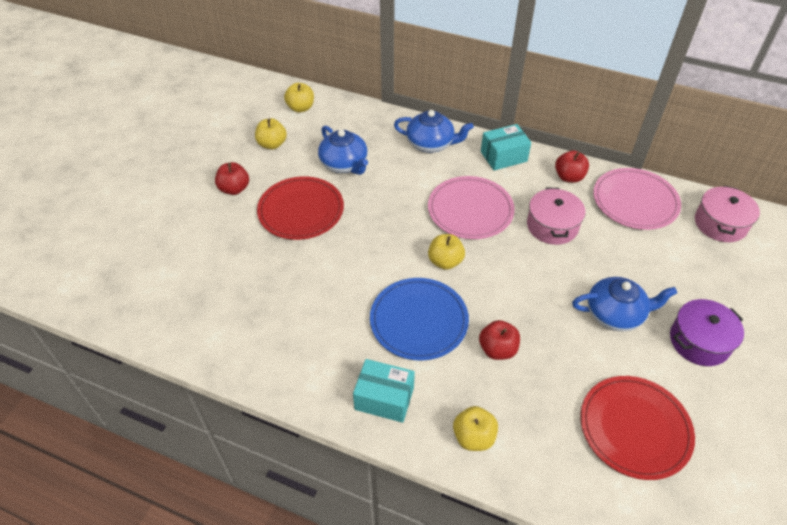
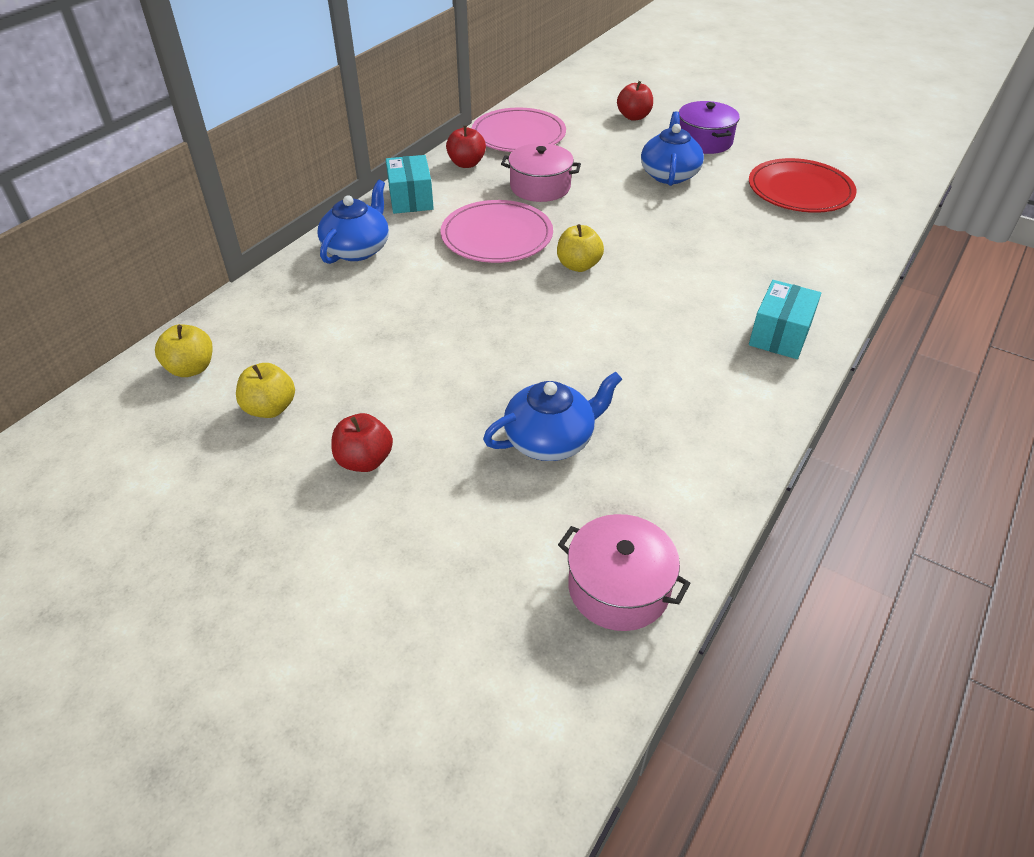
camera: 80 degrees left, 5 degrees down
red plate [257,176,344,240] -> none
blue teapot [318,126,368,175] -> blue teapot moved to [483,372,622,461]
blue plate [370,278,469,361] -> none
yellow apple [453,406,498,451] -> none
red apple [479,320,520,360] -> red apple moved to [617,81,653,121]
pink pot [695,186,760,242] -> pink pot moved to [558,514,691,631]

